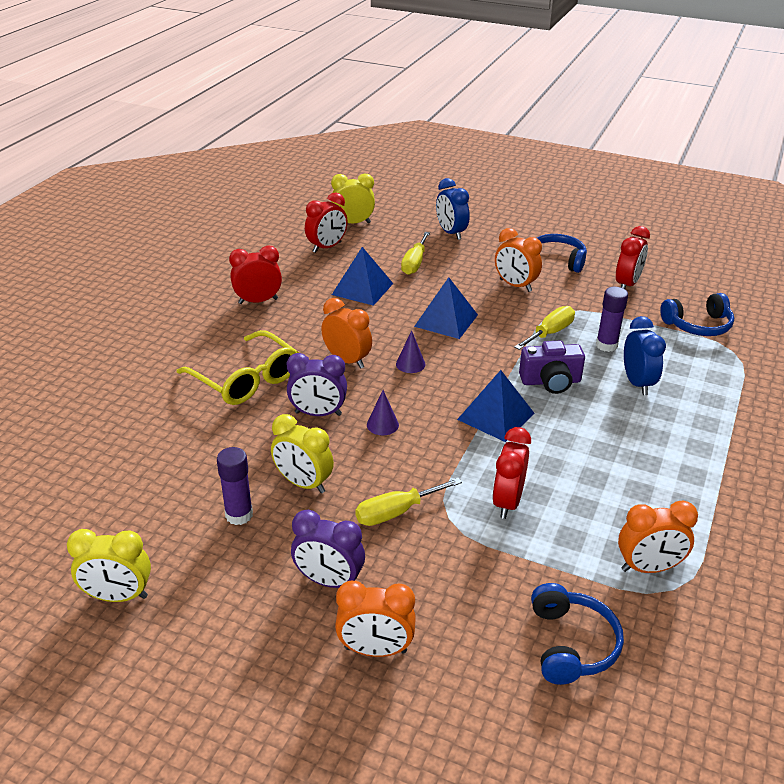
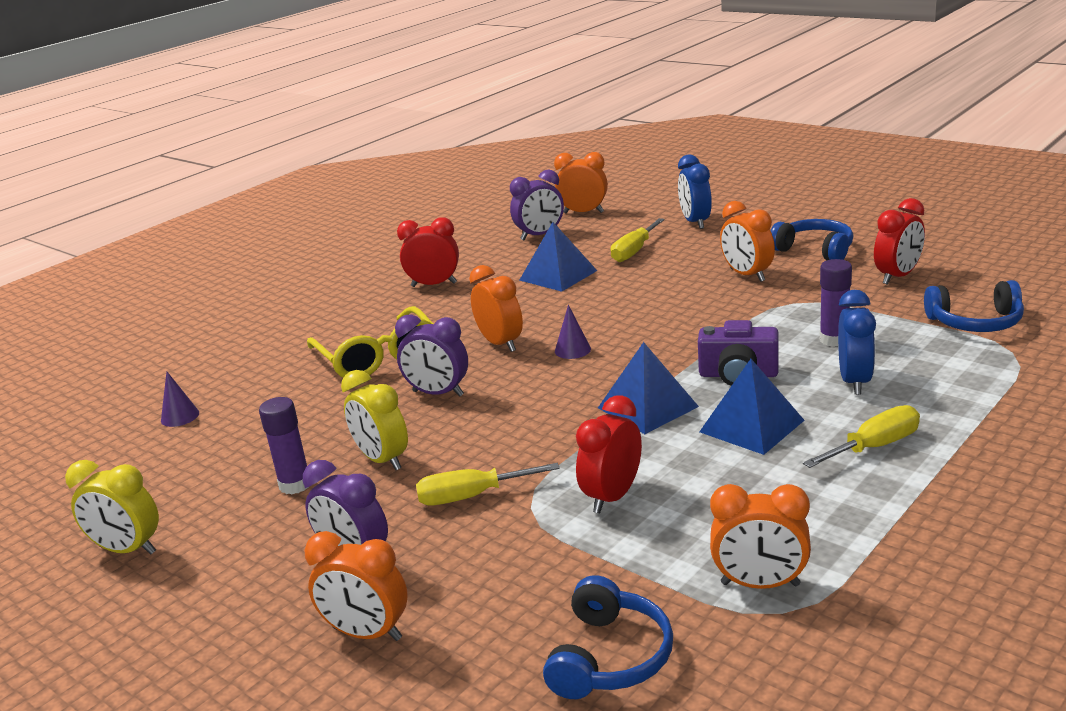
camera: 20 degrees right, 10 degrees down
red clock [305,192,348,253] -> purple clock [510,169,564,240]
yellow clock [331,174,375,224] -> orange clock [554,152,608,213]
purple cone [367,390,399,435] -> purple cone moved to [161,371,199,427]
blue pyramid [414,277,478,339] -> blue pyramid moved to [699,359,805,455]
yellow screwdriver [514,306,575,350] -> yellow screwdriver moved to [803,405,920,468]

